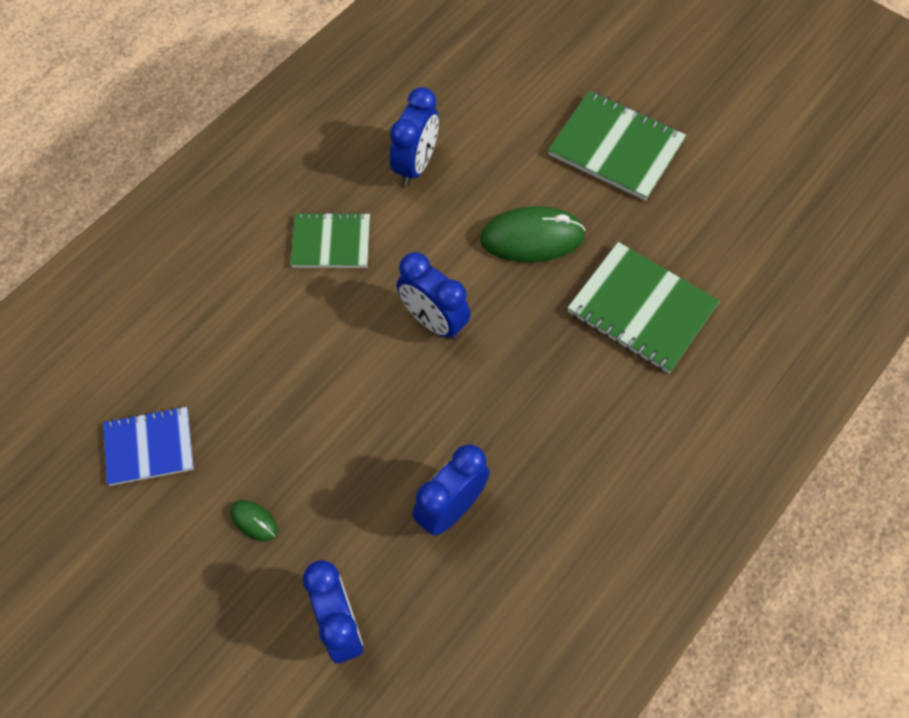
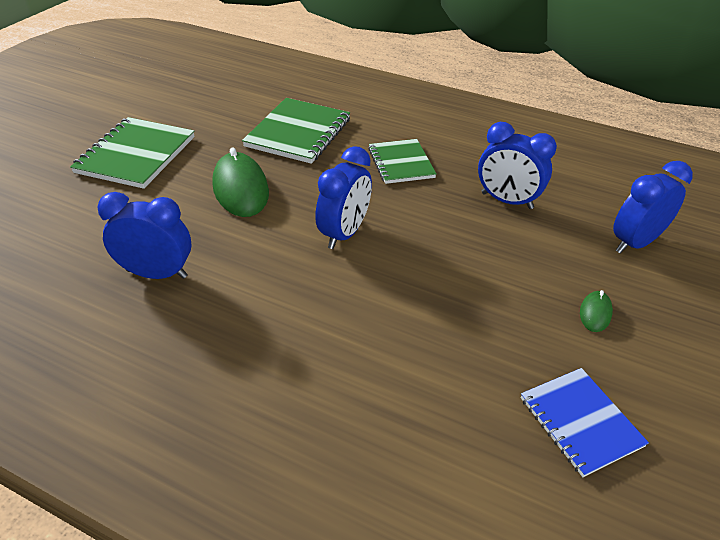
camera: 105 degrees left, 20 degrees down
green notebook [290,212,370,268] -> green notebook moved to [368,139,437,184]

